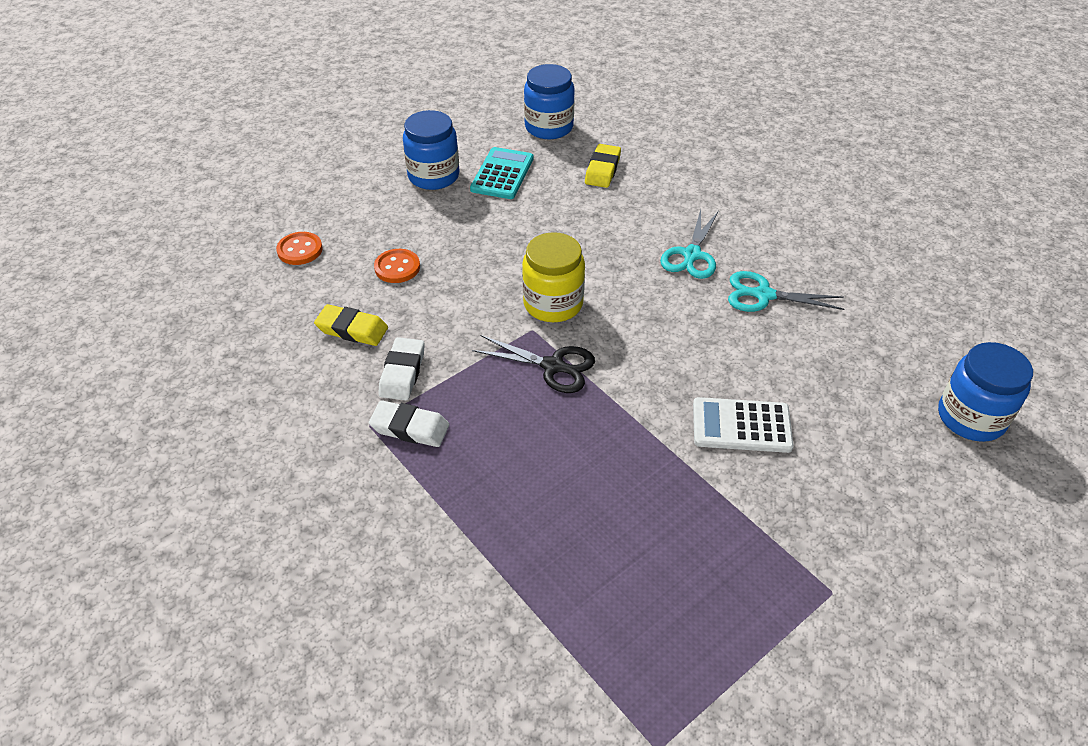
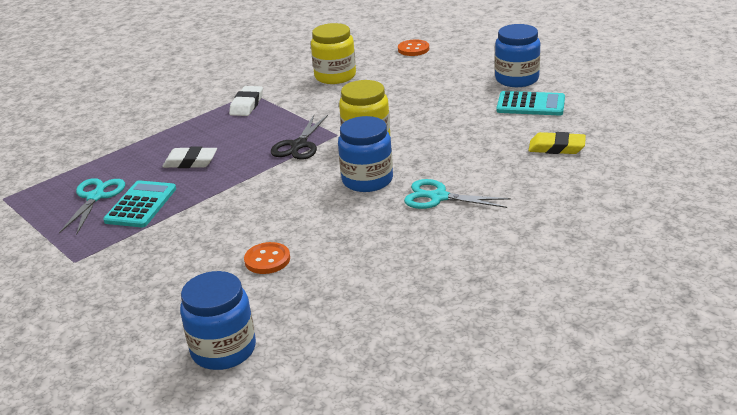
camera: 90 degrees right, 15 degrees down
yellow eraser [314,304,388,346] -> yellow jar [311,23,356,84]
orange button [374,249,420,283] -> orange button moved to [244,242,290,274]
white eraser [378,337,425,400] -> white eraser moved to [162,146,217,168]
blue jar [524,64,575,139] -> blue jar moved to [338,116,393,192]
white calculator [693,397,794,453] -> none
turquoise scissors [728,271,845,312] -> turquoise scissors moved to [59,178,125,235]
none -> turquoise calculator [103,180,176,227]

